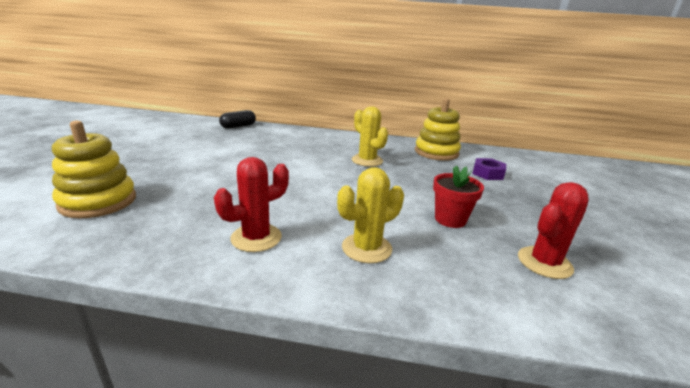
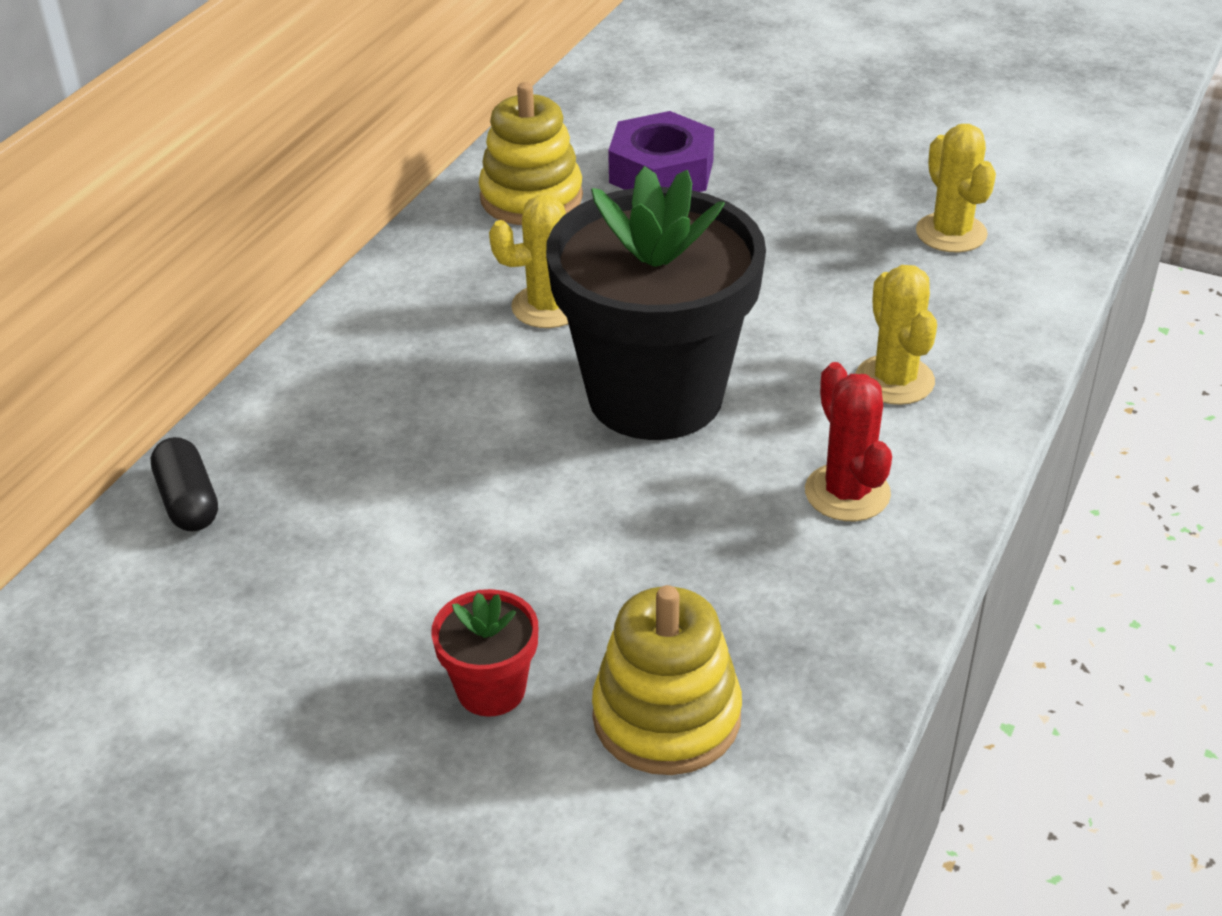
camera: 70 degrees left, 15 degrees up
red flower pot [433,166,484,228] -> red flower pot moved to [431,589,538,717]
purple nut [472,158,506,180] -> purple nut [608,111,714,192], size x1.64
red cactus [518,182,588,279] -> yellow cactus [916,124,996,252]
none -> black flower pot [546,166,766,440]

